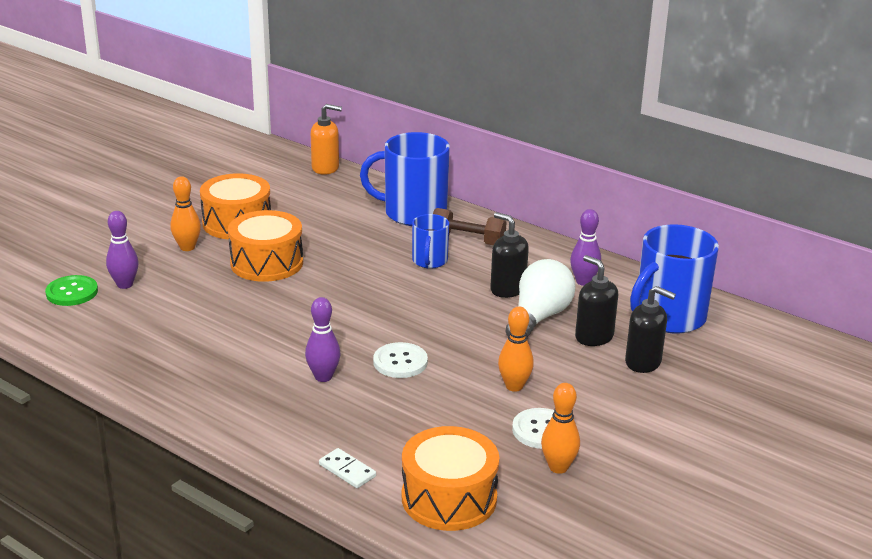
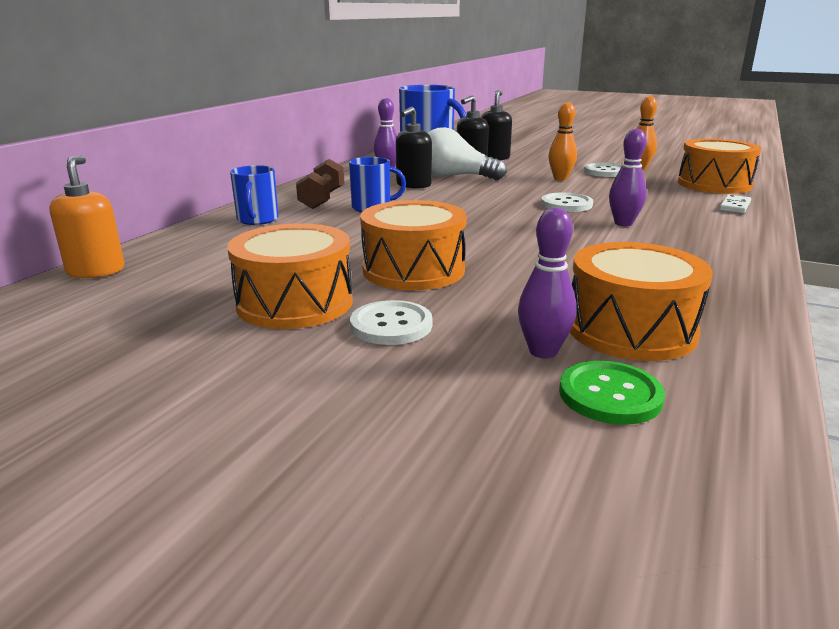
camera: 100 degrees left, 5 degrees down
orange bowling pin [171,176,201,251] -> white button [350,300,432,345]
blue mug [360,132,450,226] -> blue mug [230,165,279,225], size x0.54
none -> orange drum [570,242,713,361]

